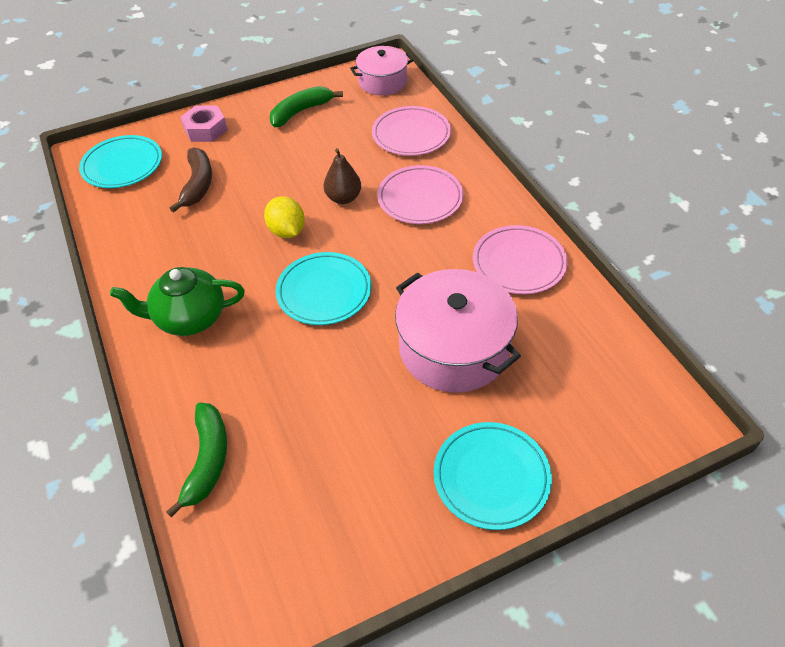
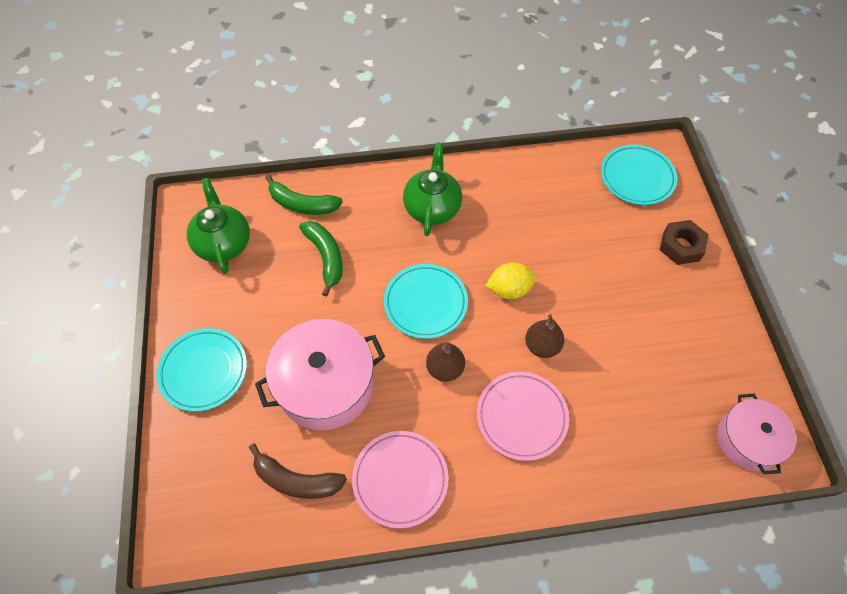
camera: 105 degrees right, 10 degrees up
brown banana [169,147,212,213] -> brown banana moved to [249,443,347,499]
pink nut [181,105,228,142] -> brown nut [660,220,709,265]
green banana [270,86,343,127] -> green banana moved to [299,221,343,297]
pink plate [372,106,451,156] -> none
none -> green teapot [187,178,250,274]
none -> brown pear [426,343,465,382]

